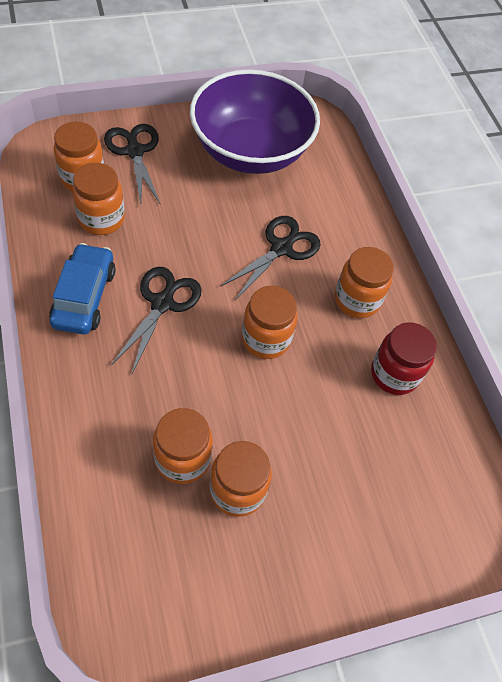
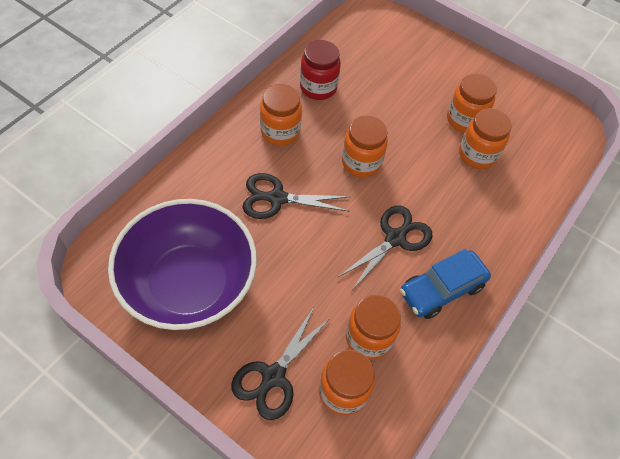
camera: 125 degrees left, 0 degrees up
black scissors [111,267,202,375] -> black scissors turned 150 degrees clockwise [337,206,432,290]

